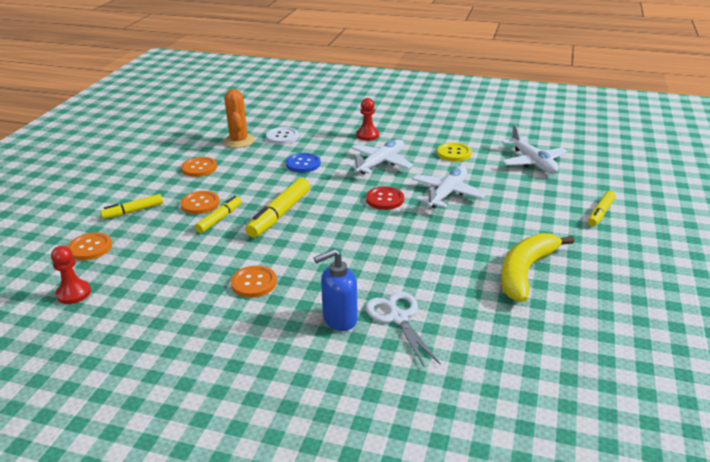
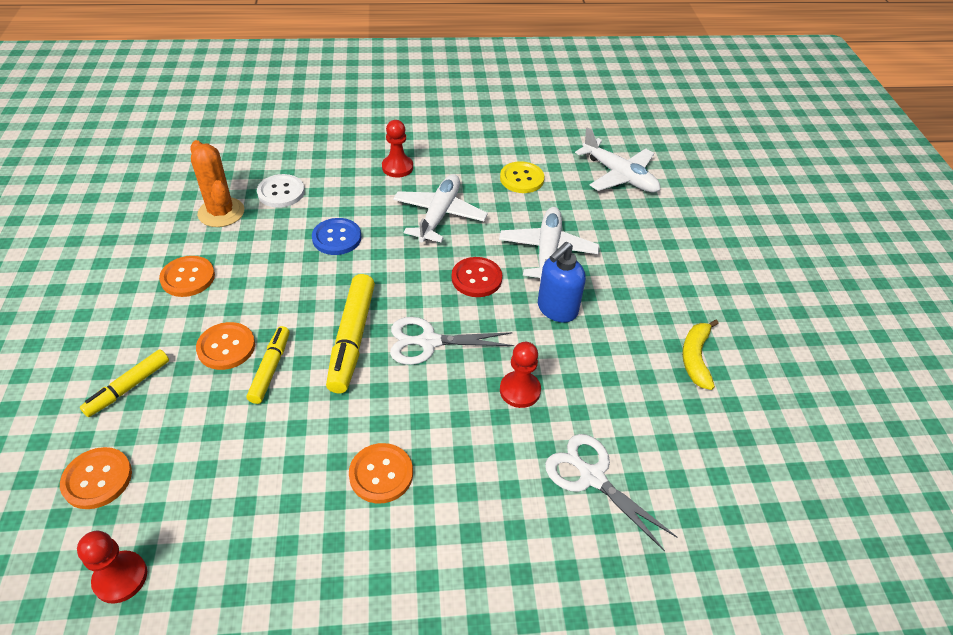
camera: 25 degrees left, 15 degrees up
blue soap dispenser [314,249,358,331] -> blue soap dispenser moved to [538,242,586,323]
yellow banana [501,233,574,302] -> yellow banana [682,320,719,390], size x0.60
yellow marker [588,191,616,226] -> none
none -> white scissors [390,317,514,365]
none -> red pawn [500,342,541,408]

